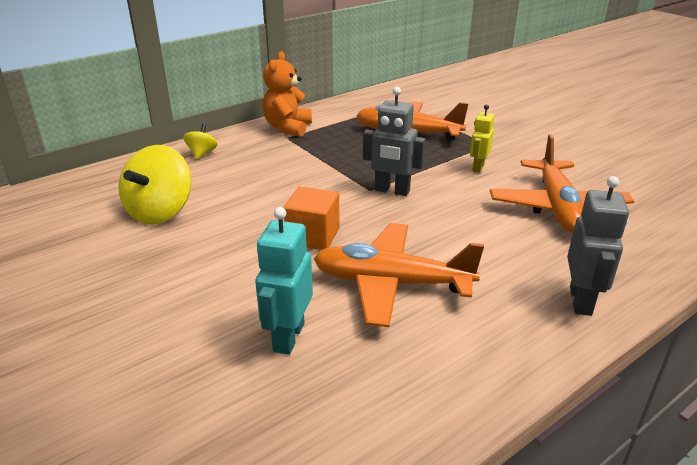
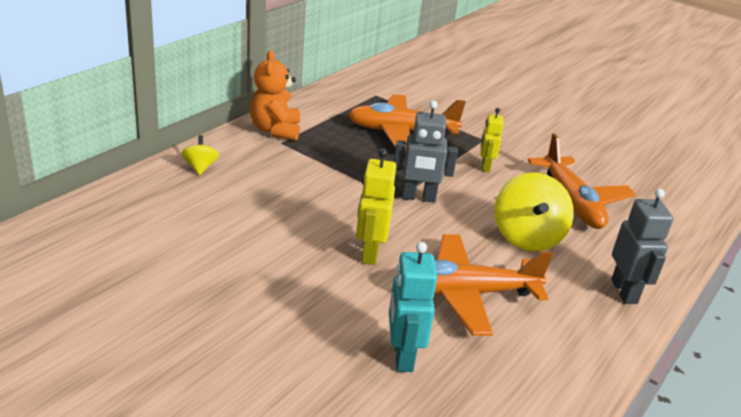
camera: 20 degrees left, 0 degrees up
yellow spinning top [118,145,191,224] -> yellow spinning top moved to [495,172,574,251]
orange cube [284,187,340,250] -> yellow robot [356,148,396,265]

